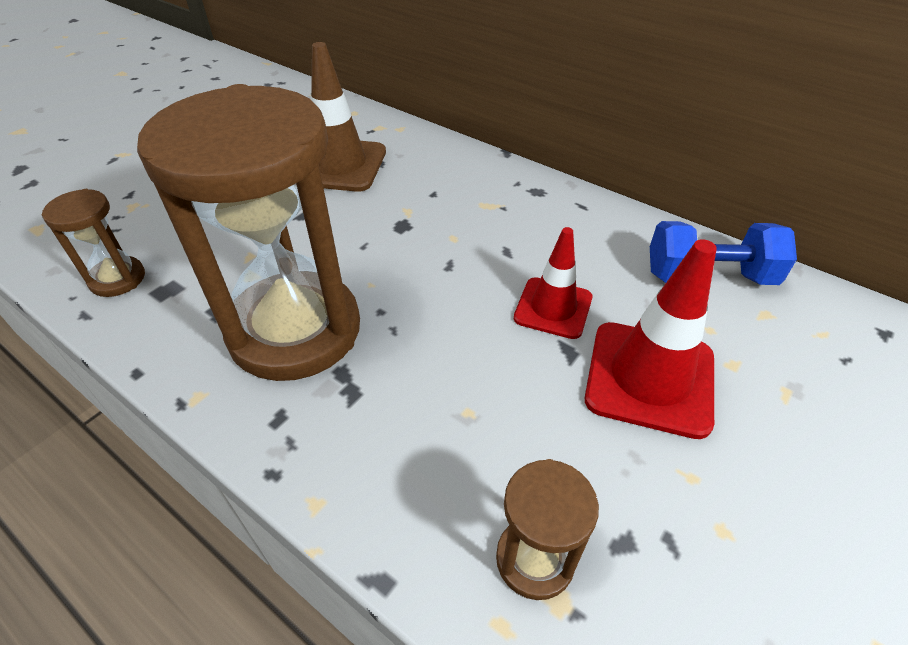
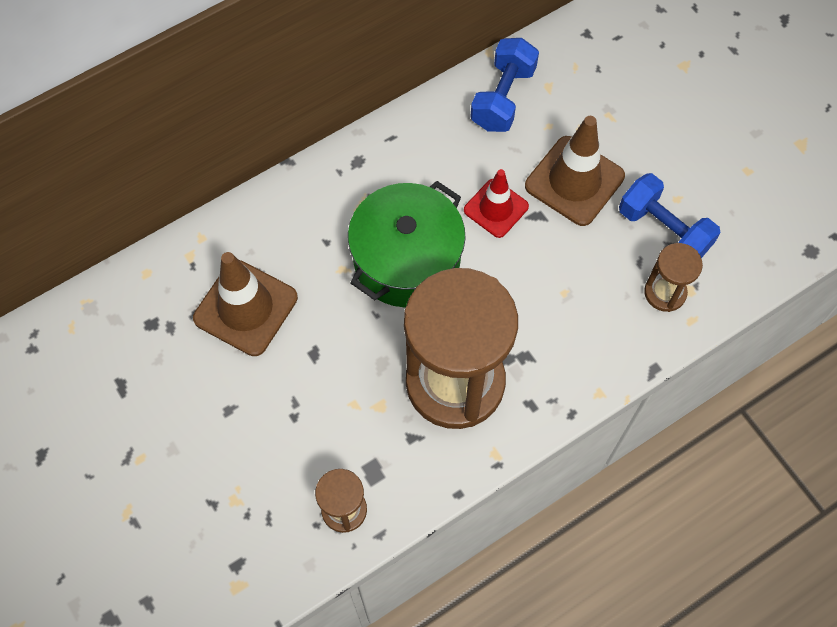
camera: 70 degrees left, 20 degrees up
red traffic cone [585,239,717,439] -> brown traffic cone [525,116,625,226]
none -> green pot [348,181,466,307]
none -> blue dumbbell [619,173,721,258]

